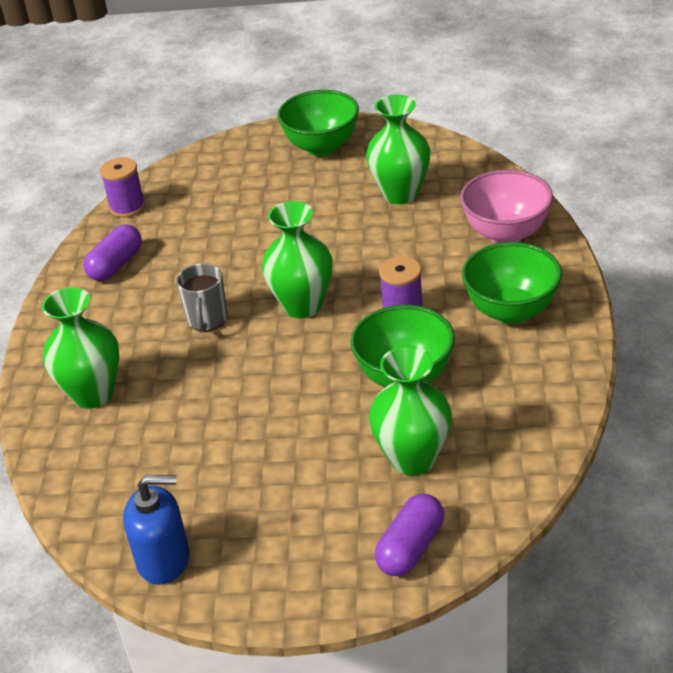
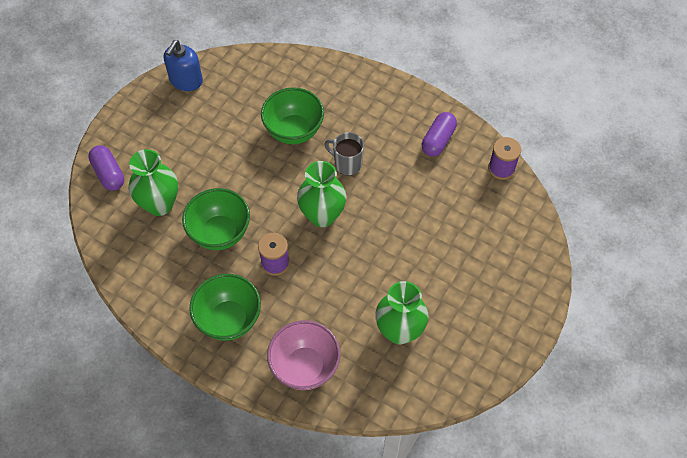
camera: 115 degrees right, 20 degrees up
green vase [42,287,119,409] -> none
purple capsule [83,224,142,281] -> purple capsule turned 60 degrees clockwise [422,112,457,156]
green bowl [277,90,359,156] -> green bowl moved to [261,87,324,144]

